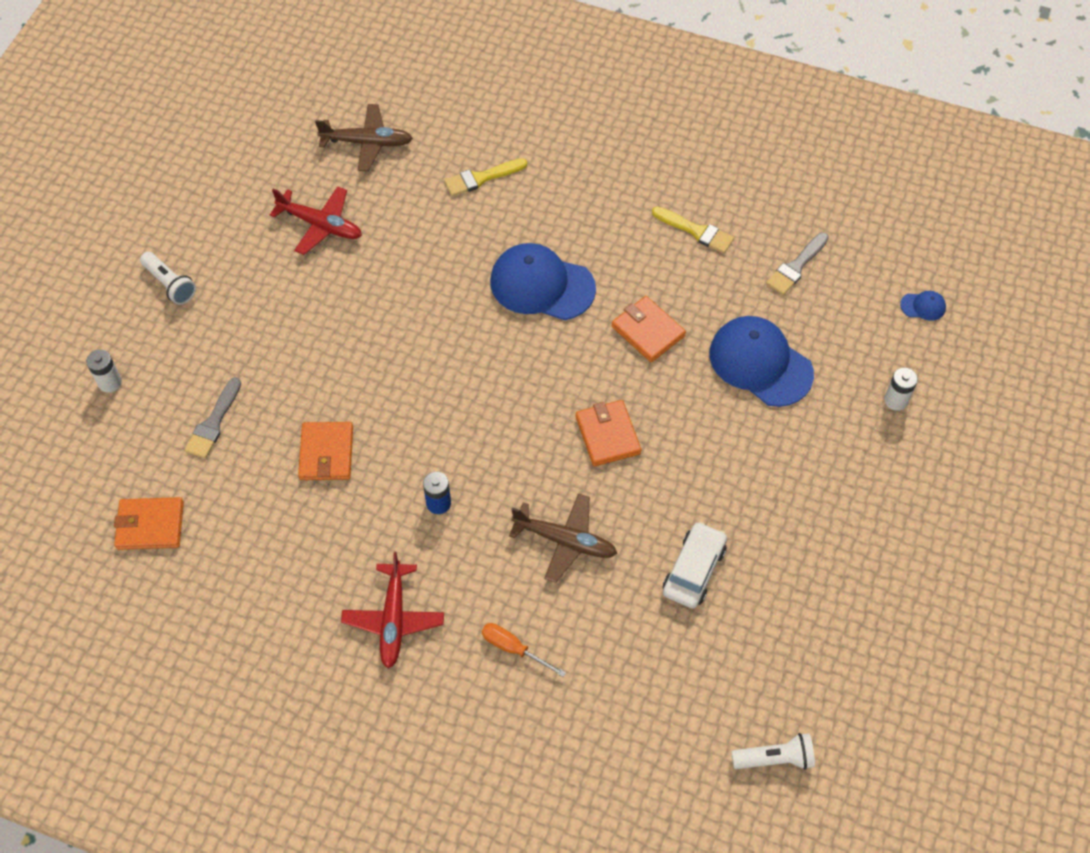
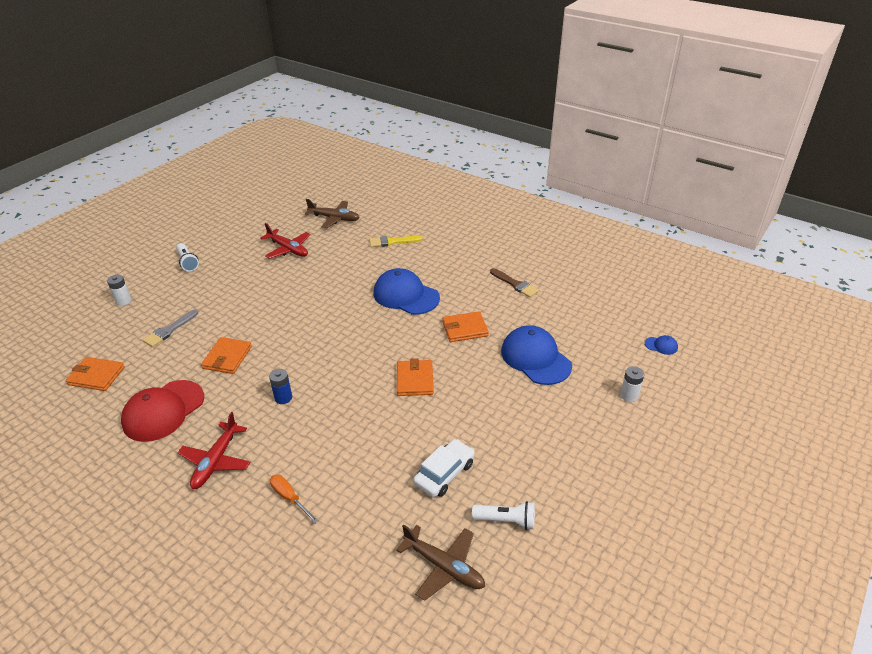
camera: 15 degrees right, 20 degrees down
brown plane [509,493,617,583] -> brown plane moved to [396,524,485,601]
orange wallet [612,296,686,362] -> orange wallet turned 75 degrees counterclockwise [442,311,489,342]
yellow brush [652,207,734,253] -> brown brush [490,268,539,297]
white flashlight [731,733,815,770] -> white flashlight moved to [472,501,535,530]
grey brush [766,232,829,295] -> none
none -> red cap [121,380,204,442]

